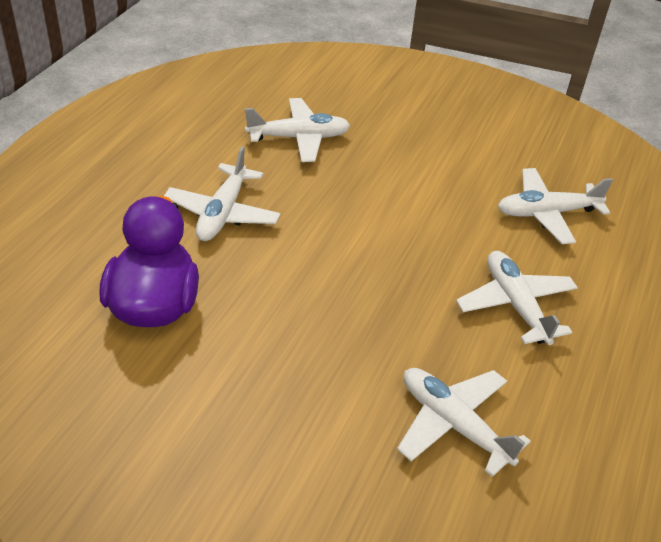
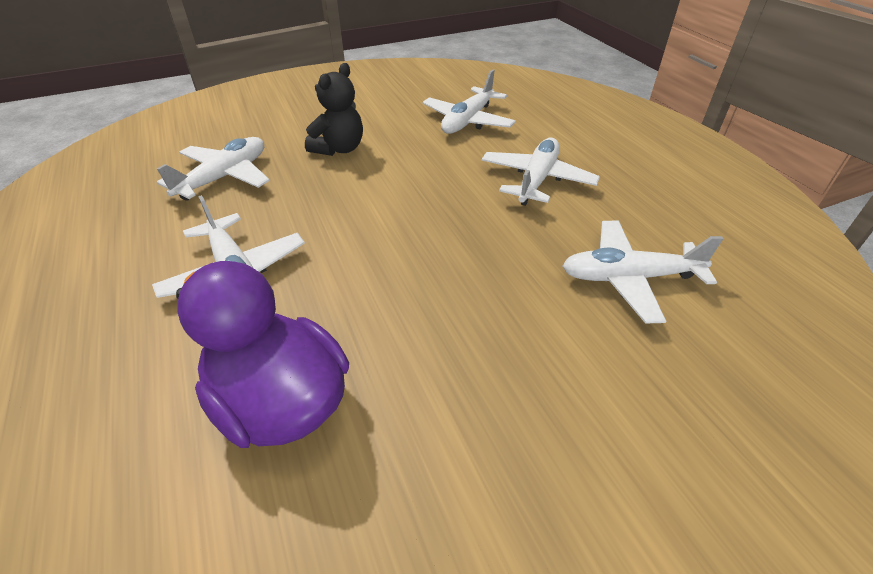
camera: 45 degrees left, 0 degrees up
white plane [456,251,578,345] -> white plane turned 90 degrees clockwise [481,138,600,206]
none -> black teddy bear [305,63,363,156]

